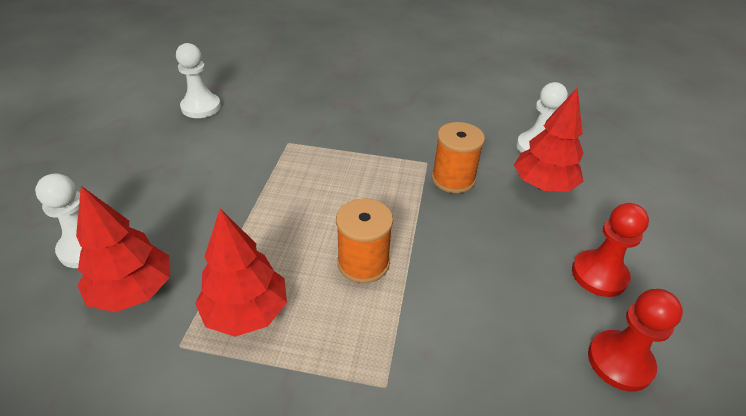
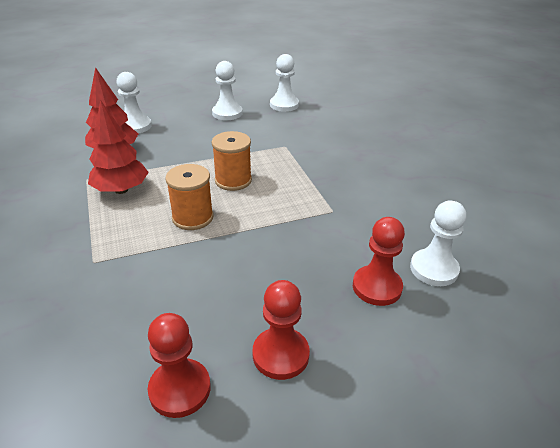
camera: 60 degrees right, 5 degrees down
orange spool [432,122,485,193] -> orange spool moved to [212,131,252,191]
red tree [514,87,584,192] -> red pawn [353,217,405,306]
none -> white pawn [212,61,242,120]

